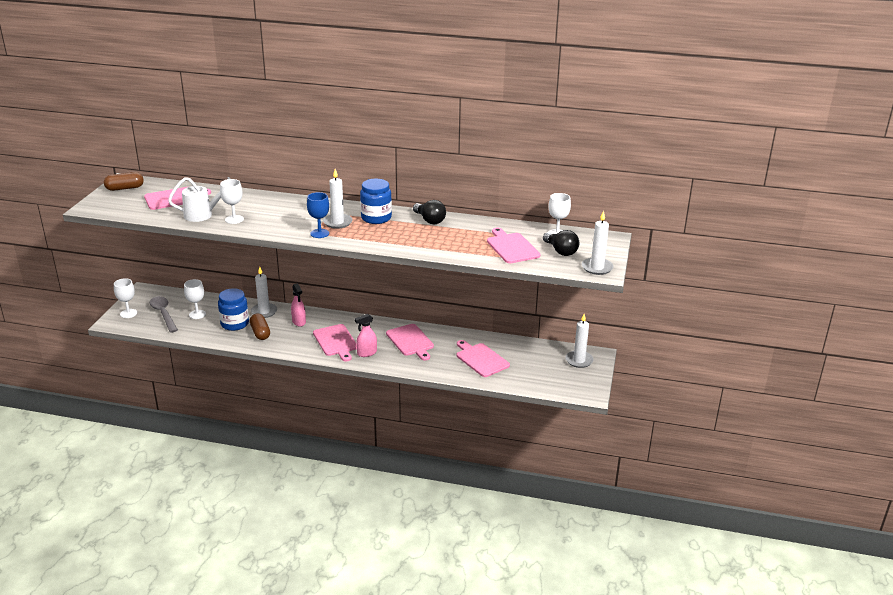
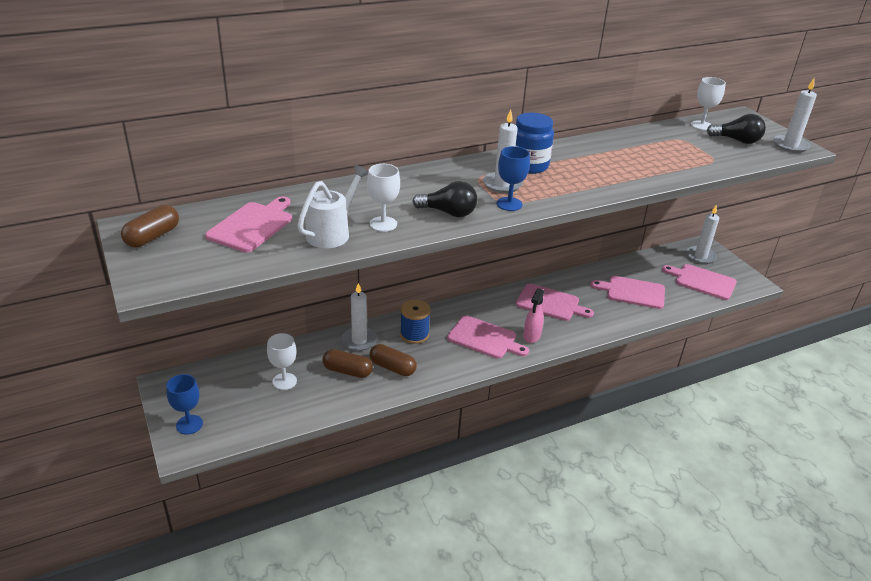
camera: 40 degrees left, 5 degrees up
white goblet [114,278,137,318] -> blue goblet [166,374,203,435]
grey spoon [150,296,178,333] -> none
blue jar [218,288,249,331] -> brown capsule [323,349,373,378]
pink spray bottle [291,283,306,327] -> blue spool [400,300,431,344]
black light bulb [413,200,446,224] -> black light bulb moved to [412,181,477,217]
pink cutting board [487,227,540,263] -> pink cutting board moved to [662,264,737,300]

